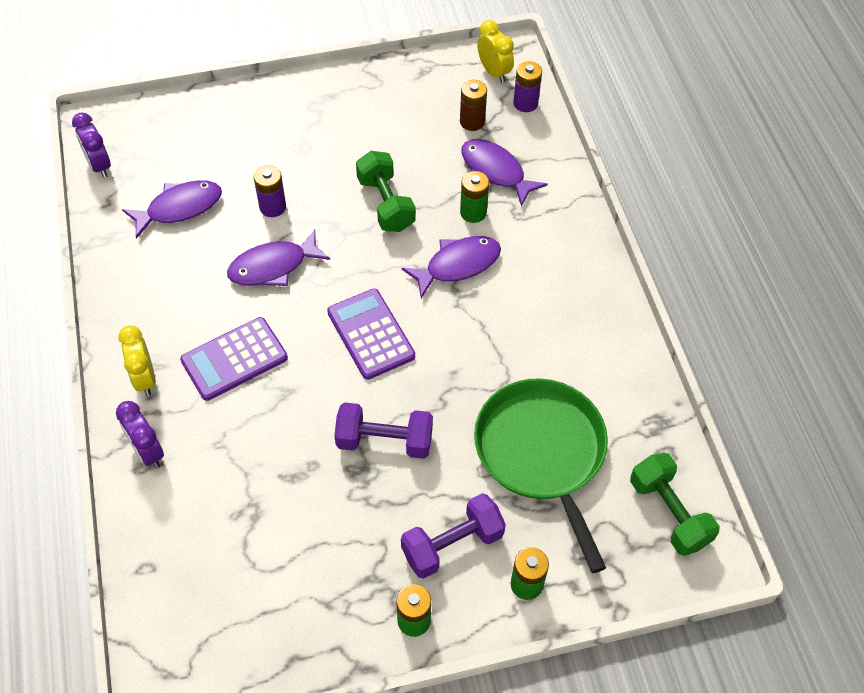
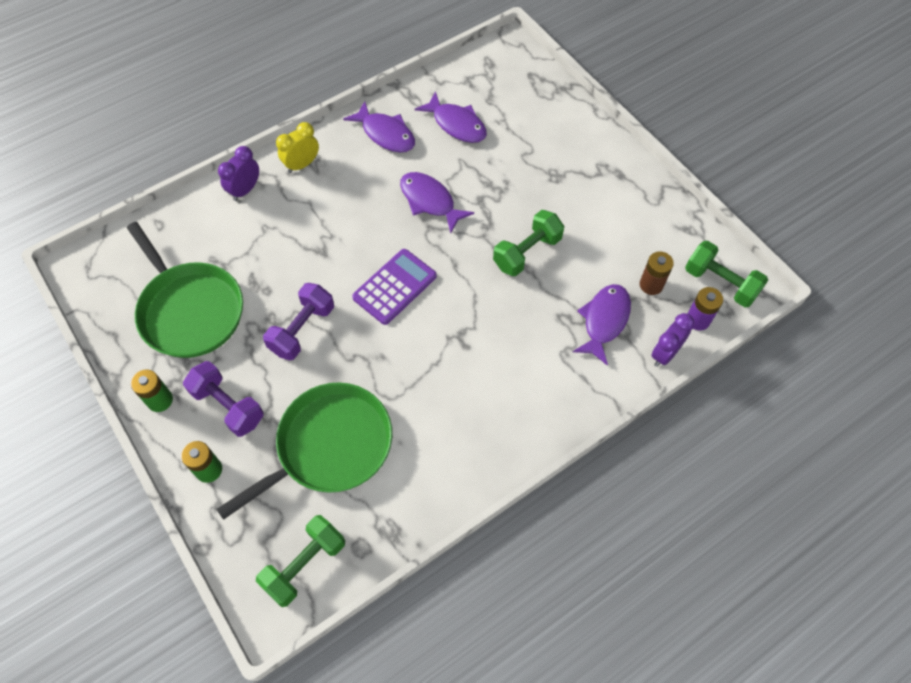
camera: 70 degrees right, 5 degrees up
purple clock [72,112,111,178] -> purple clock moved to [651,313,695,367]
purple calculator [180,317,288,401] -> none
purple battery [254,165,286,217] -> none
purple dumbbell [334,402,433,459] -> purple dumbbell turned 45 degrees clockwise [263,283,334,361]
purple fish [402,236,501,298] -> purple fish moved to [343,101,415,152]
green battery [460,171,489,223] -> none
yellow clock [477,20,514,83] -> green dumbbell [685,241,768,307]
none -> green pan [127,222,243,358]

